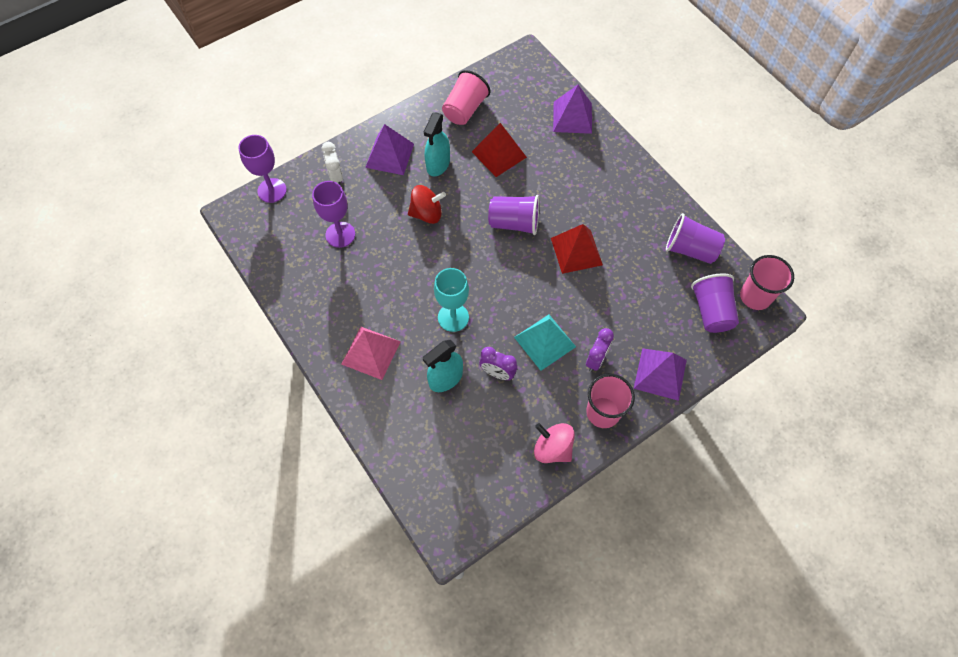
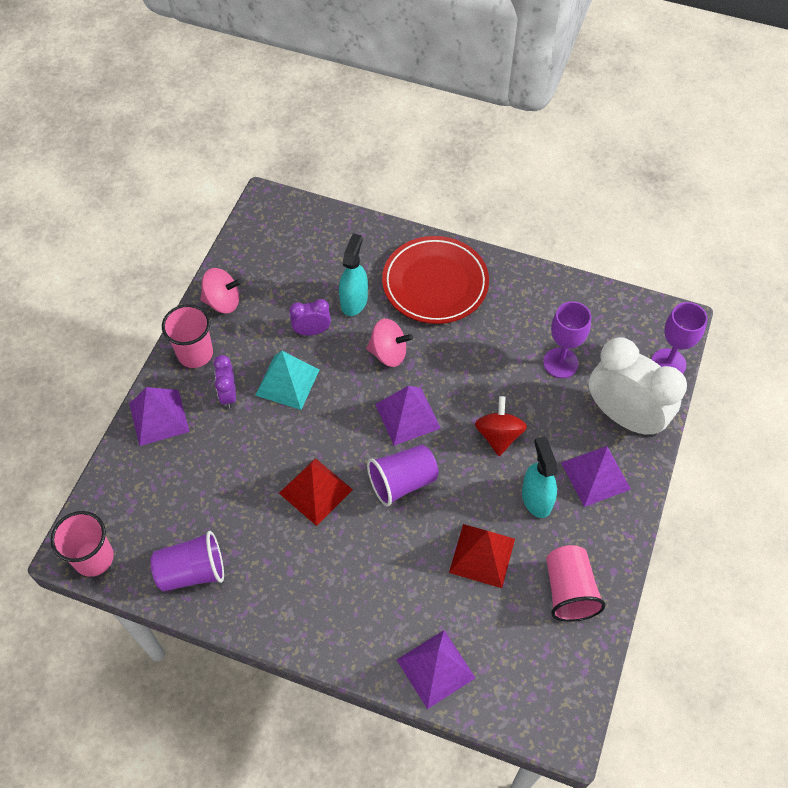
camera: 145 degrees right, 5 degrees down
white clock [322,142,343,185] -> white clock [589,337,687,437], size x2.13
pink pyramid [341,327,401,380] -> red plate [382,236,489,324]
red spinning top [408,185,446,224] -> red spinning top turned 135 degrees clockwise [475,396,527,456]
turquoise goblet [434,268,469,332] -> pink spinning top [366,319,413,367]
purple cup [691,273,739,333] -> none
none -> purple pyramid [375,386,441,445]

